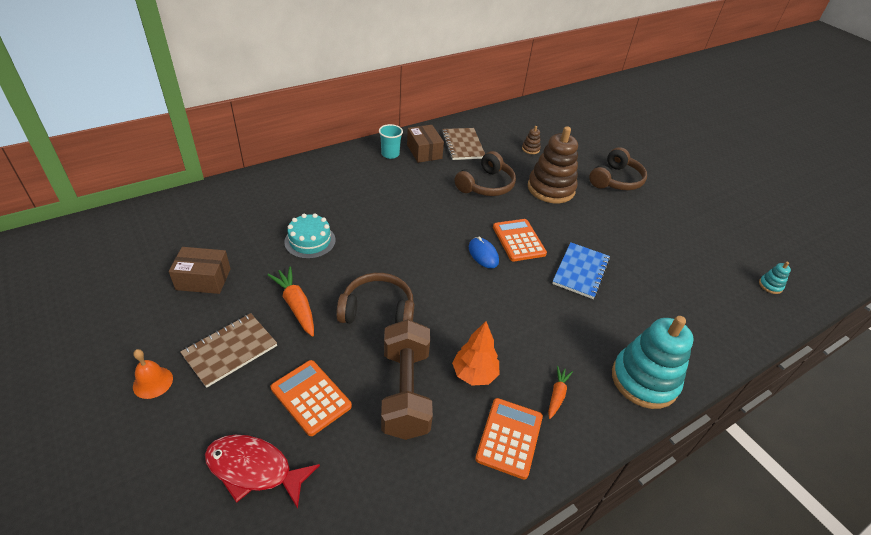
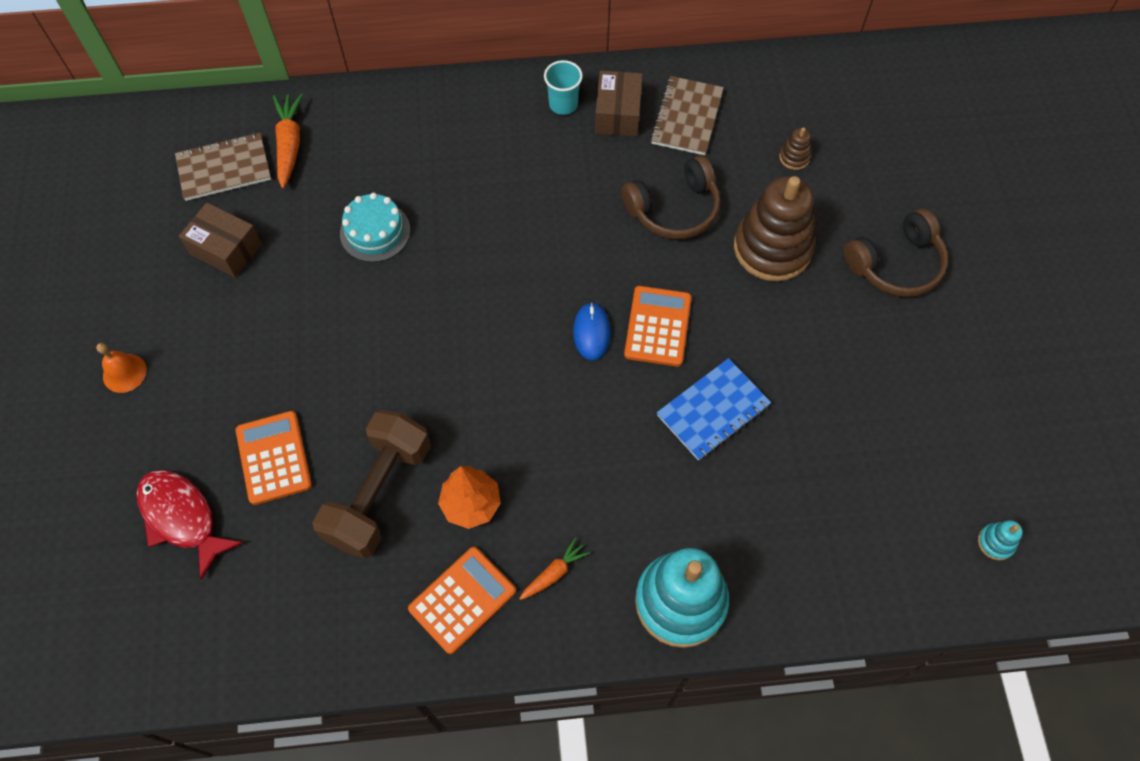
camera: 30 degrees right, 20 degrees up
brown notebook [180,313,277,388] -> brown notebook moved to [175,133,271,201]
orange carrot [267,266,314,337] -> orange carrot moved to [273,93,303,188]
brown headphones [336,273,414,324] -> none

